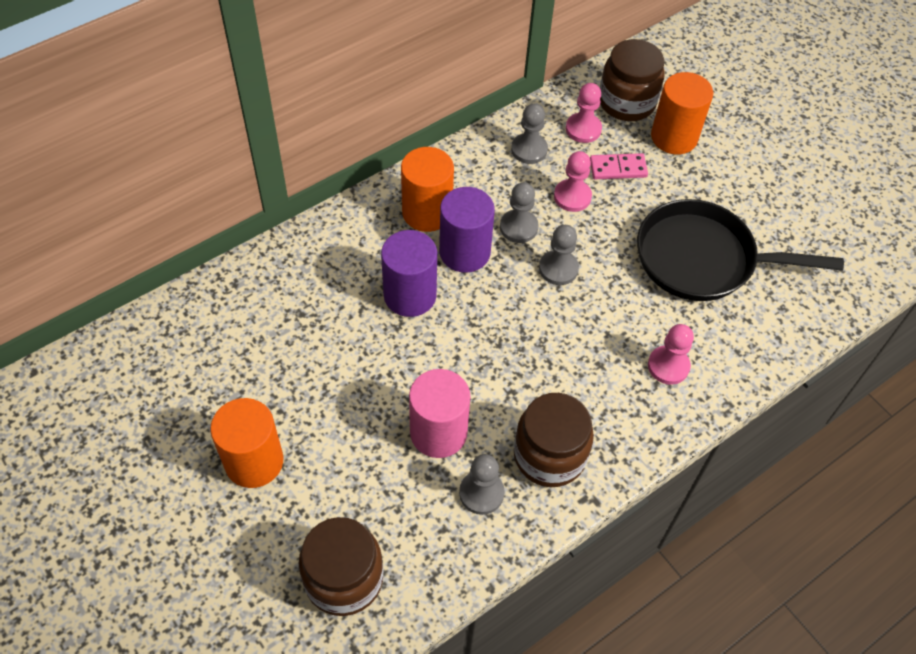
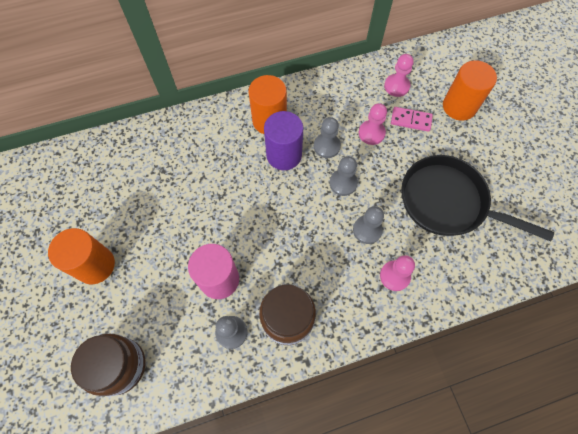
camera: 20 degrees right, 10 degrees up
purple cylinder [381,230,437,317] -> none
grey pawn [511,104,548,164] -> grey pawn moved to [353,206,384,244]
brown jar [600,39,665,121] -> none

